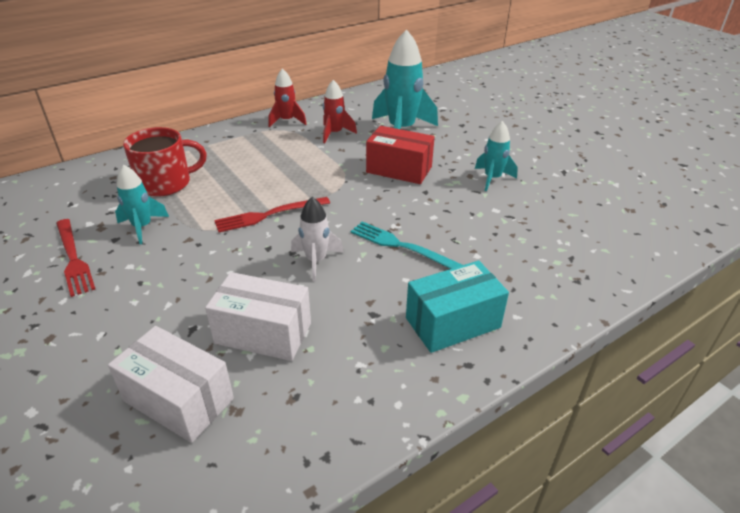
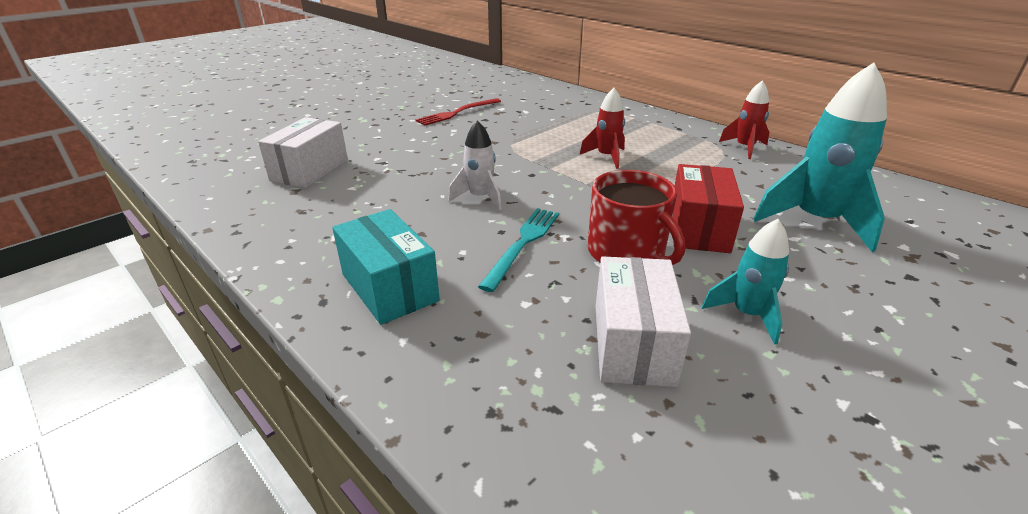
camera: 80 degrees right, 5 degrees down
turquoise rocket [115,165,169,244] -> none
red mug [123,127,207,197] -> red mug moved to [588,170,685,265]
white box [205,272,311,361] -> white box moved to [595,257,691,387]
red fork [214,197,330,232] -> none
red rocket [323,80,357,143] -> red rocket moved to [579,88,625,169]

